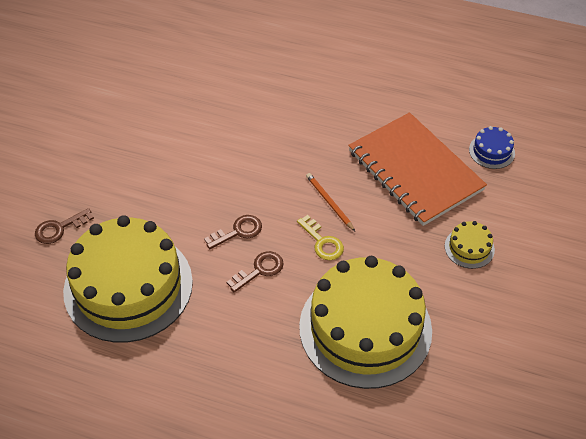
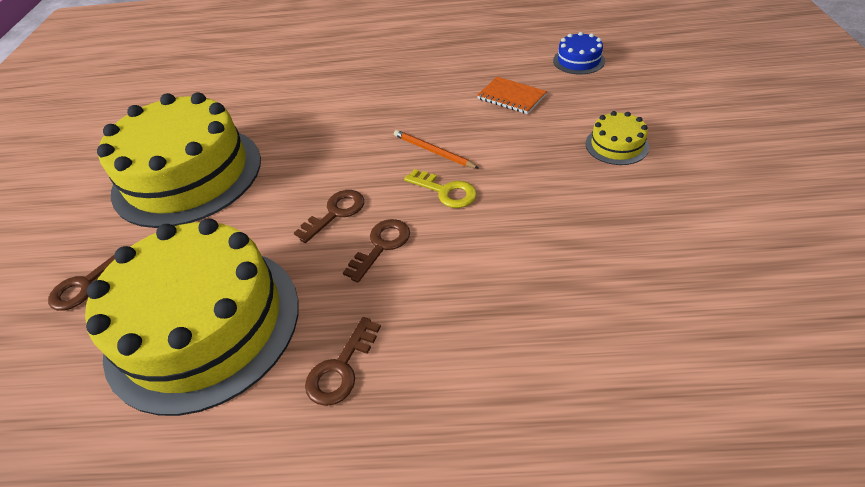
camera: 15 degrees left, 5 degrees down
yellow cake [299,256,432,389] -> yellow cake moved to [97,92,261,228]
orange notebook [348,112,487,226] -> orange notebook [477,77,547,114], size x0.42
none -> brown key [305,317,381,406]

